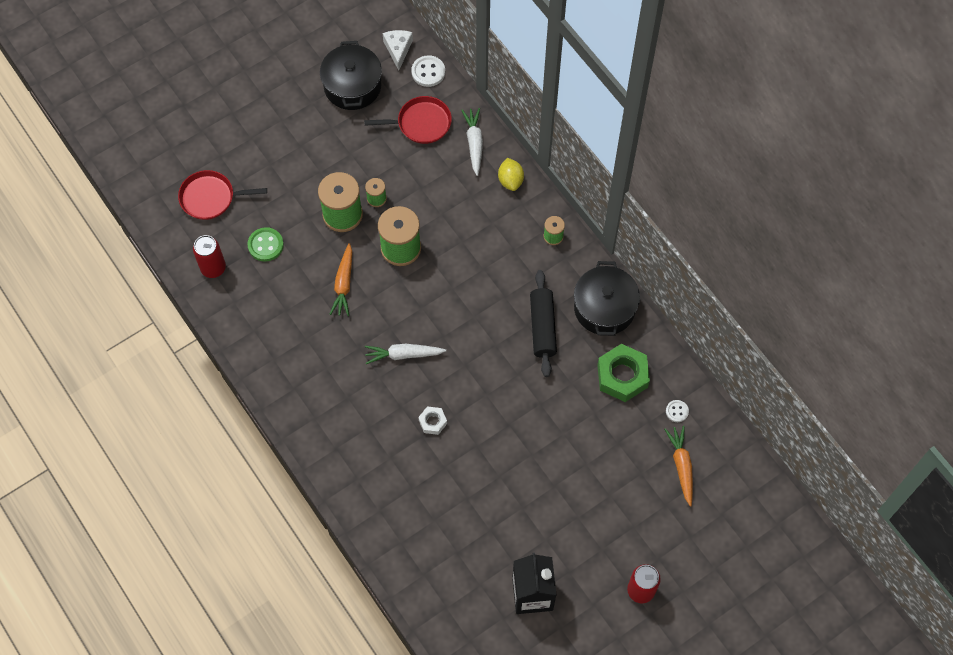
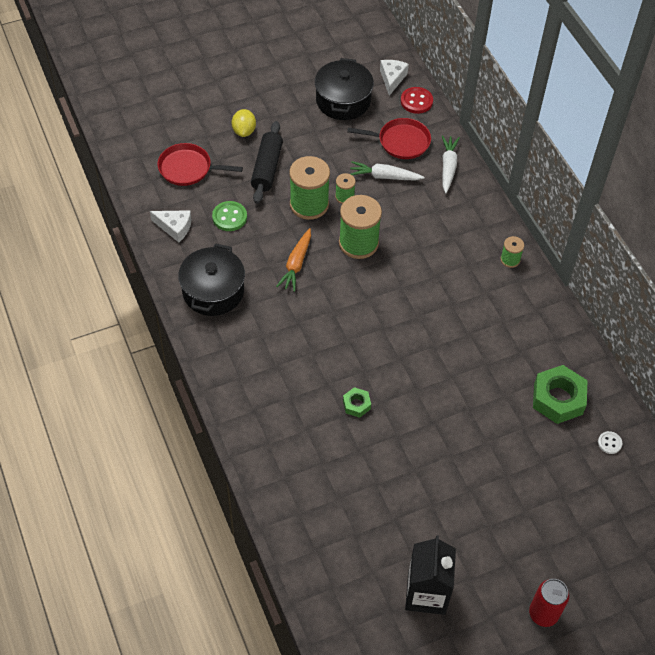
camera: 10 degrees right, 10 degrees down
red can [193,235,226,278] -> white cheese [150,210,191,242]
white carrot [365,344,446,364] -> white carrot moved to [350,161,425,180]
white button [411,55,445,87] -> red button [401,87,433,114]
white nut [418,406,447,435] -> green nut [343,387,371,418]
yellow lemon [498,158,524,191] -> yellow lemon moved to [232,109,256,137]
black rolling pin [530,270,557,377] -> black rolling pin moved to [251,121,283,204]
black pot [574,261,640,336] -> black pot moved to [178,243,245,316]
orange carrot [664,426,693,507] -> none

